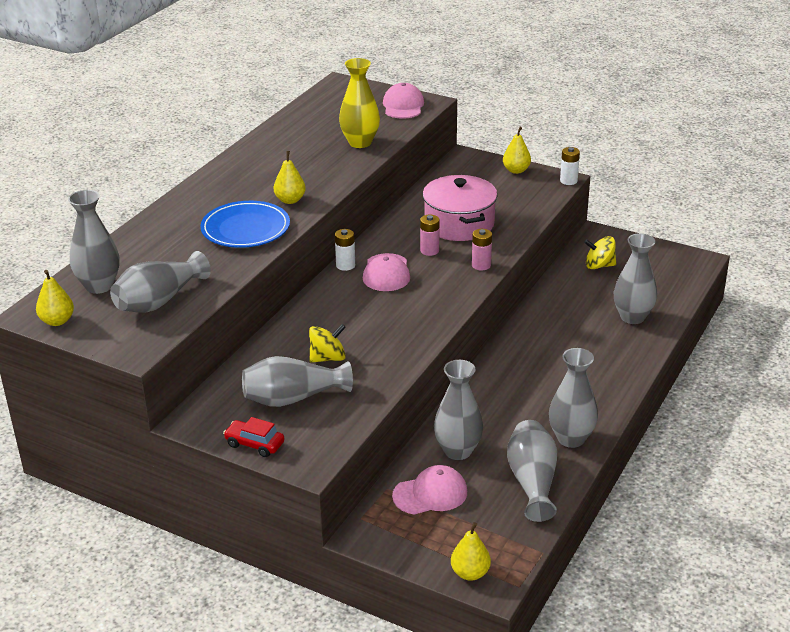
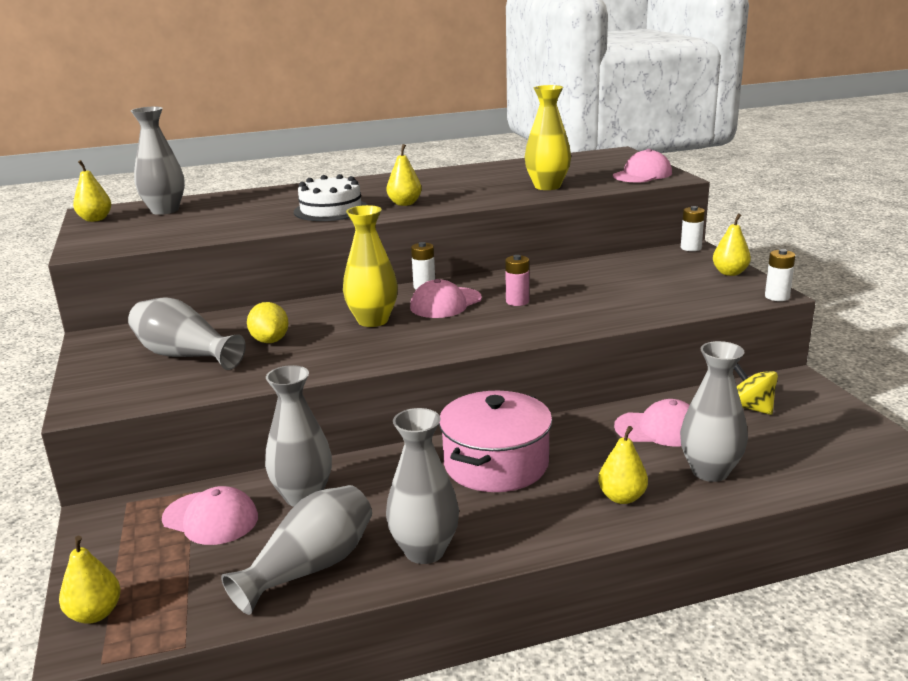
camera: 45 degrees right, 10 degrees down
grey vase [110,251,211,313] -> none
blue plate [200,201,290,248] -> white cake [294,174,367,221]
red car [223,417,284,457] -> none
yellow spinning top [309,324,346,363] -> yellow lemon [247,302,289,343]
pink pot [423,175,497,241] -> pink pot moved to [439,391,552,492]
pink battery [472,229,492,271] -> none
none -> yellow vase [343,205,398,327]
none -> yellow pear [598,426,648,504]
none -> pink cap [614,399,690,447]
none -> white battery [681,206,705,251]

